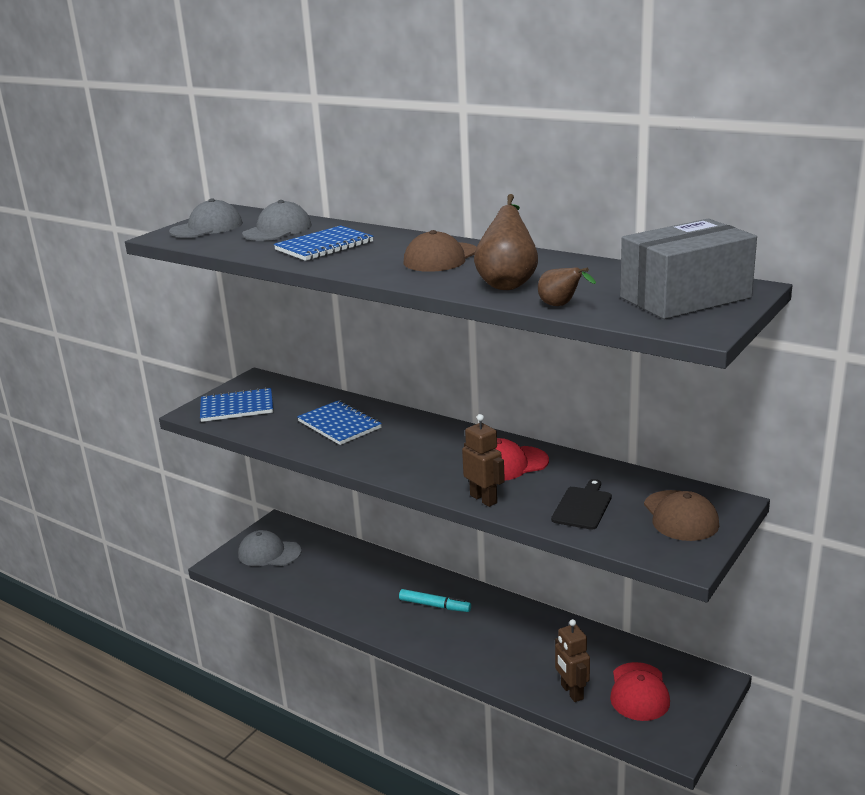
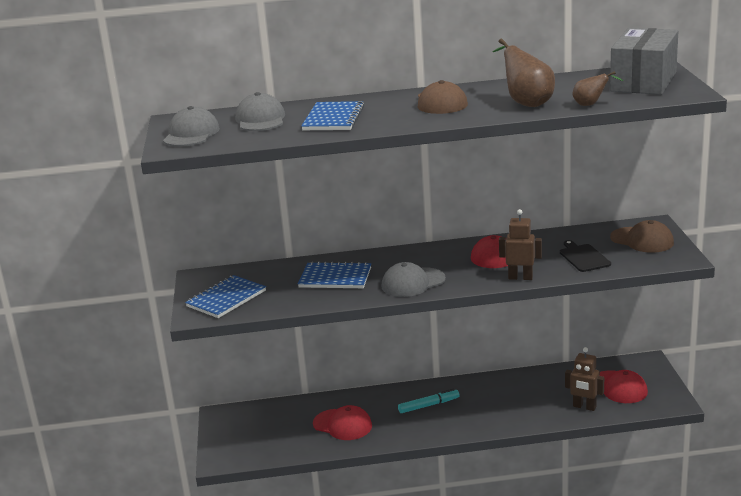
camera: 40 degrees left, 0 degrees up
grey cap [238,530,301,566] -> grey cap moved to [382,262,446,297]
none -> red cap [313,405,372,440]

